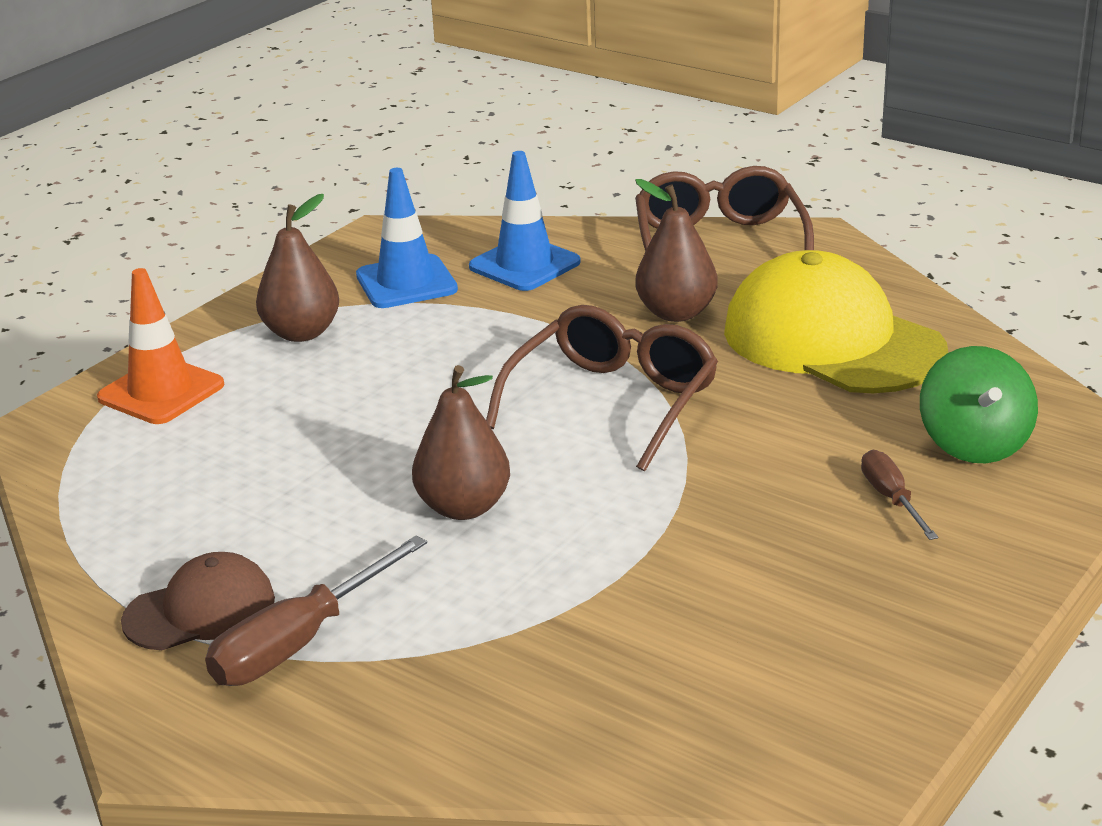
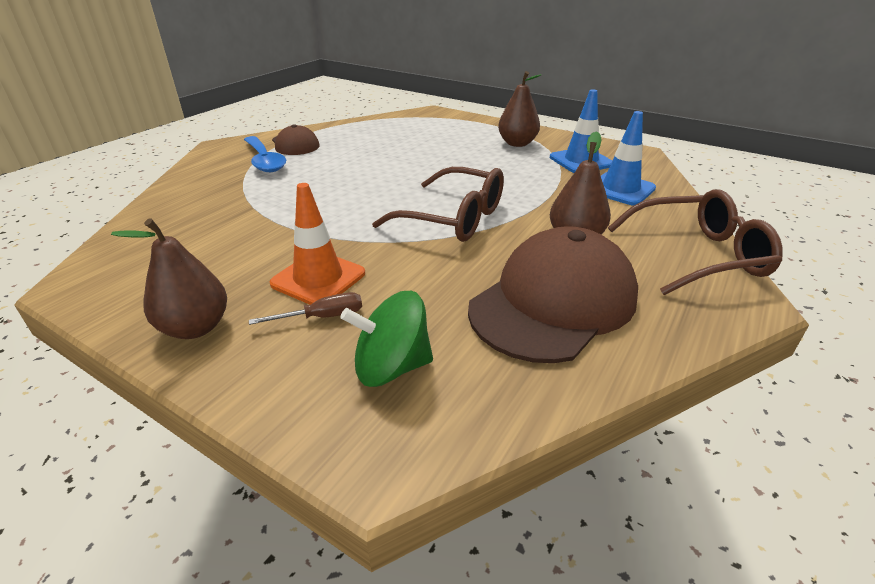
camera: 85 degrees right, 5 degrees up
orange traffic cone [97,268,224,424] -> orange traffic cone moved to [269,183,365,305]
brown screwdriver [205,536,427,686] -> blue spoon [244,136,286,172]
brown pear [412,365,510,520] -> brown pear moved to [111,218,227,339]
yellow cap [724,250,948,393] -> brown cap [468,226,638,363]

